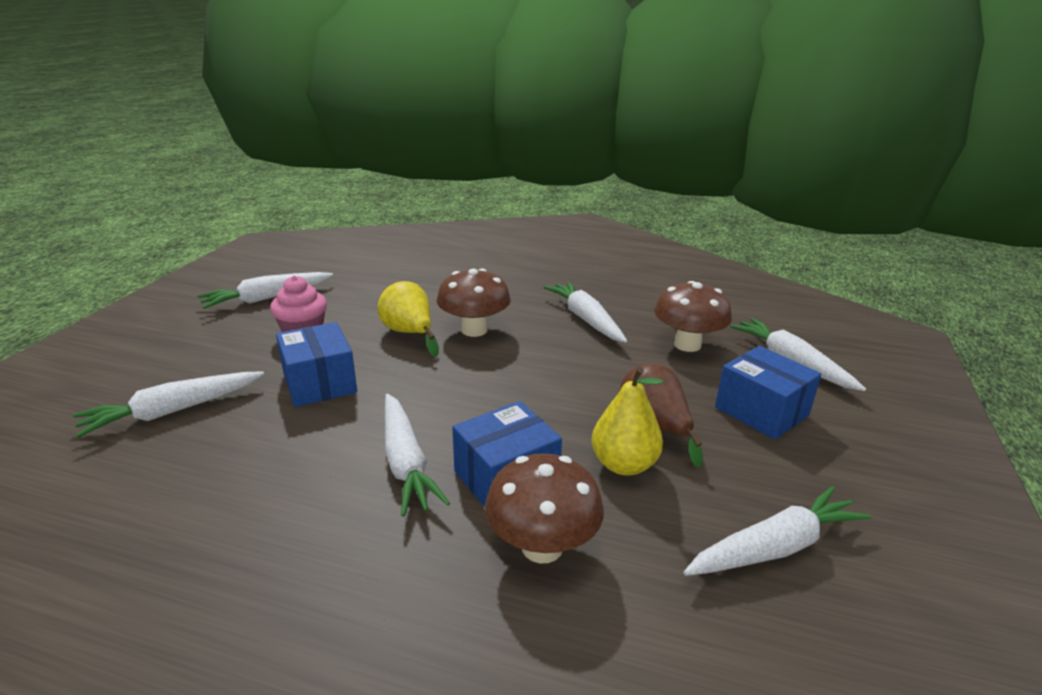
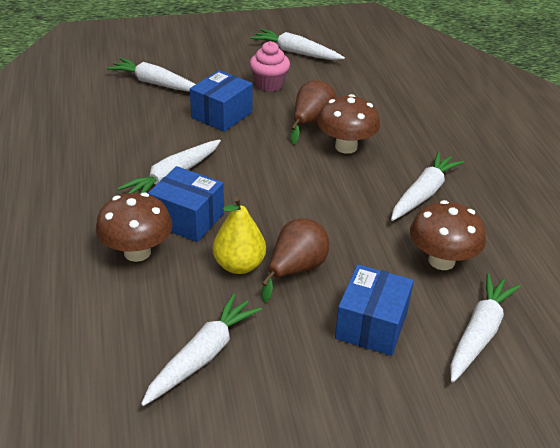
camera: 60 degrees right, 10 degrees up
yellow pear [378,281,439,357] -> brown pear [291,80,336,145]
white carrot [683,486,872,576] -> white carrot turned 90 degrees counterclockwise [141,293,262,406]

